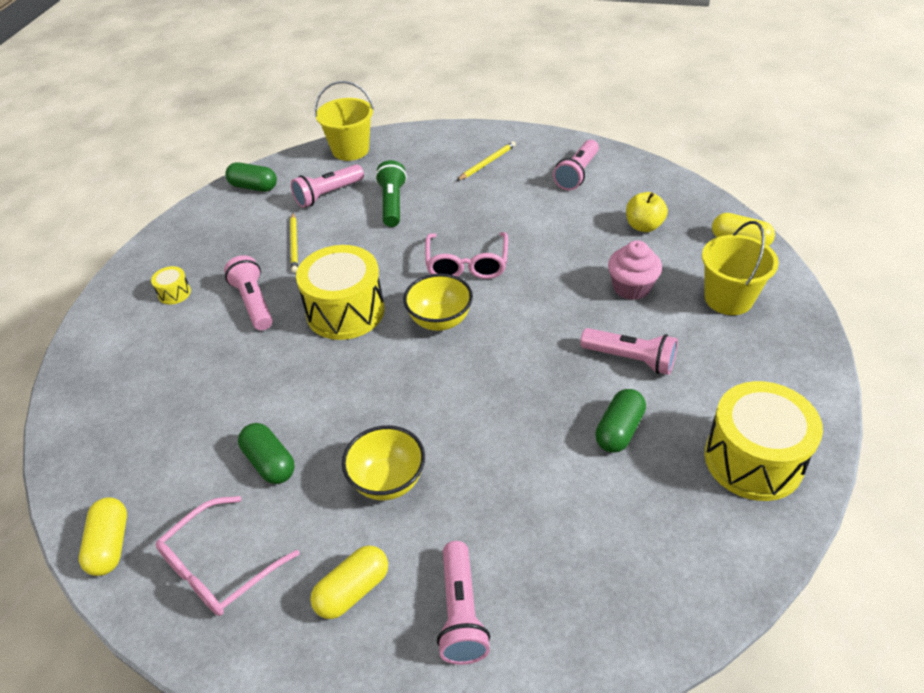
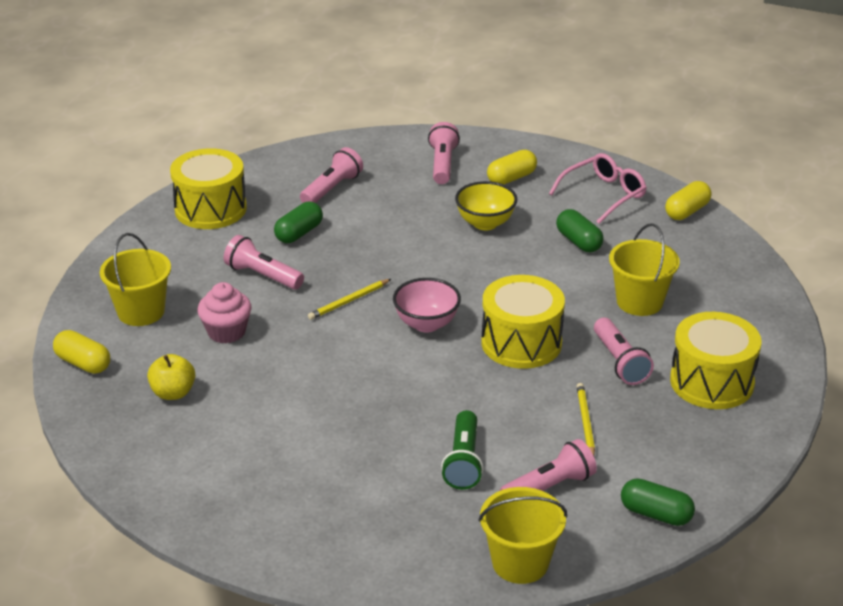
camera: 175 degrees left, 10 degrees down
yellow capsule [79,497,127,576] -> yellow capsule turned 45 degrees clockwise [665,181,711,220]
yellow drum [151,266,191,305] -> yellow drum [670,312,762,409], size x2.35
yellow bowl [403,273,473,331] -> pink bowl [393,278,461,332]
pink glasses [425,232,508,279] -> none
yellow pencil [457,141,516,181] -> yellow pencil moved to [308,279,391,320]
pink flashlight [553,139,599,191] -> pink flashlight moved to [300,147,363,203]
none -> yellow bucket [609,223,680,316]

